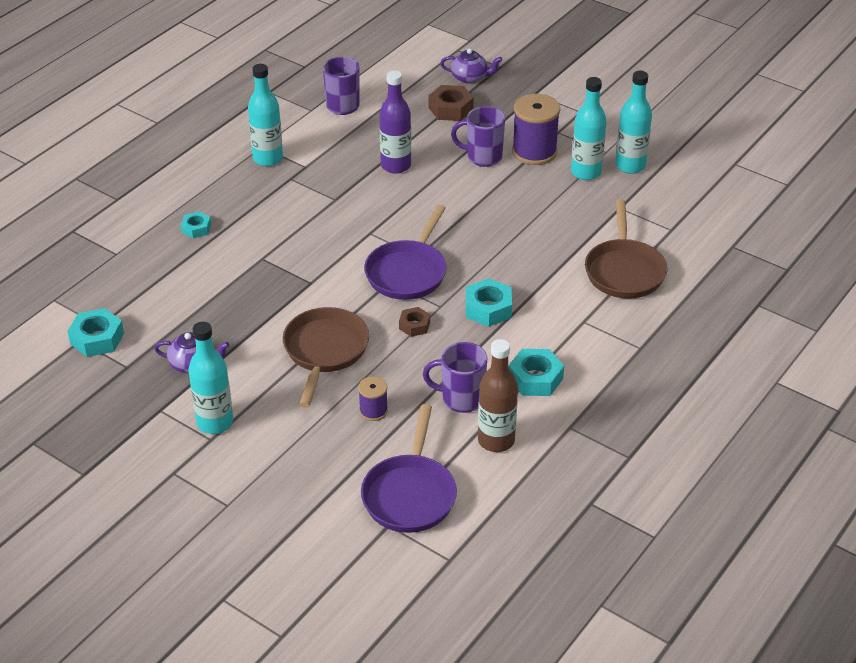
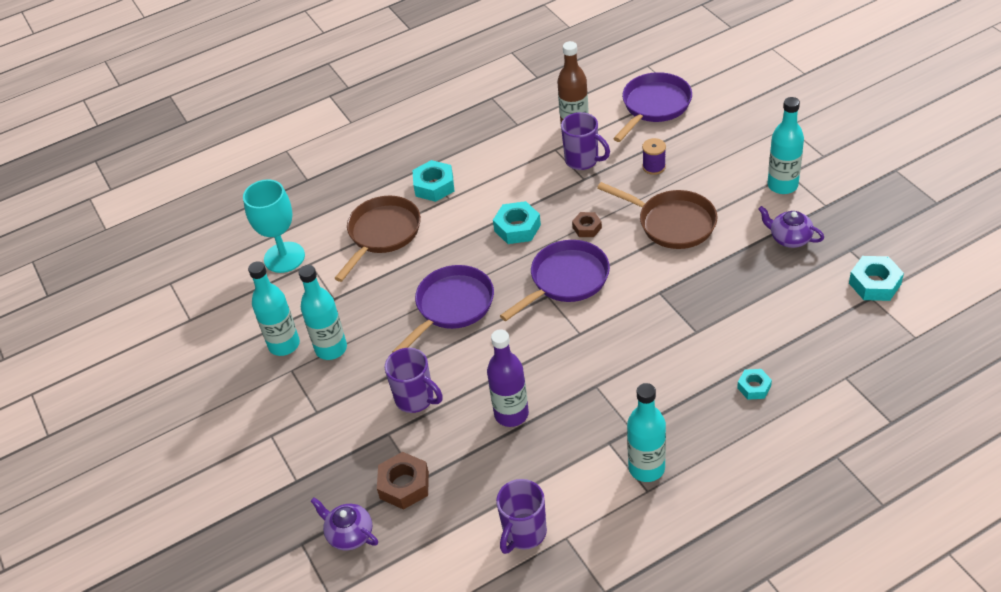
camera: 150 degrees left, 5 degrees up
brown pan [283,307,369,408] -> brown pan turned 90 degrees counterclockwise [597,182,717,249]
turquoise nut [509,349,564,396] -> turquoise nut moved to [413,160,454,202]
purple spool [512,94,560,165] -> none
none -> turquoise goblet [243,179,305,273]
none -> purple pan [392,265,494,353]

